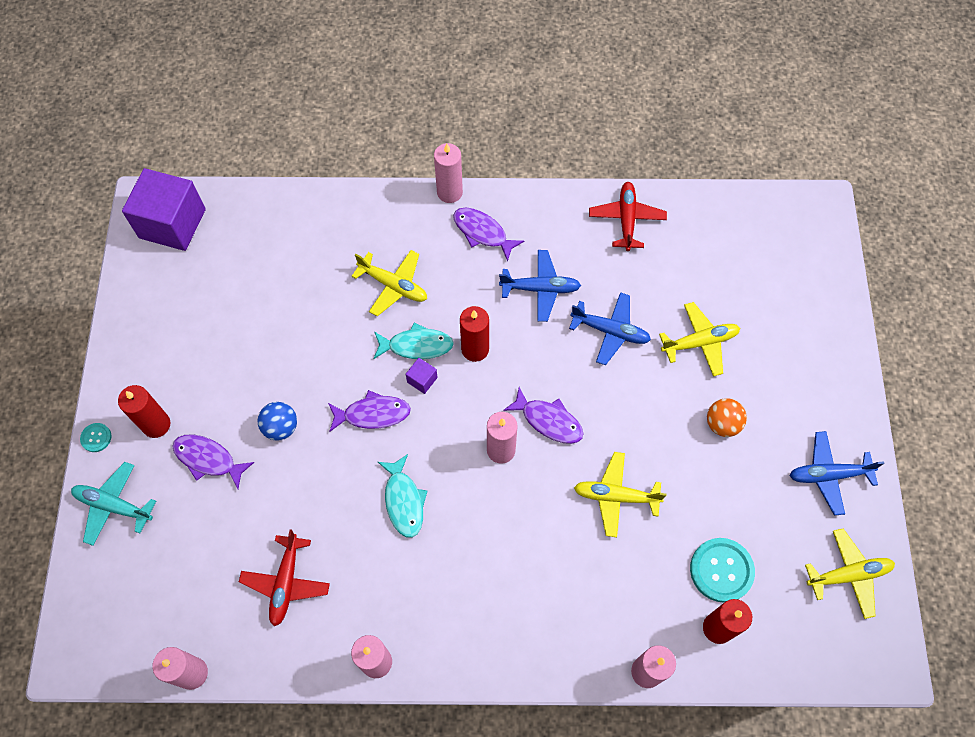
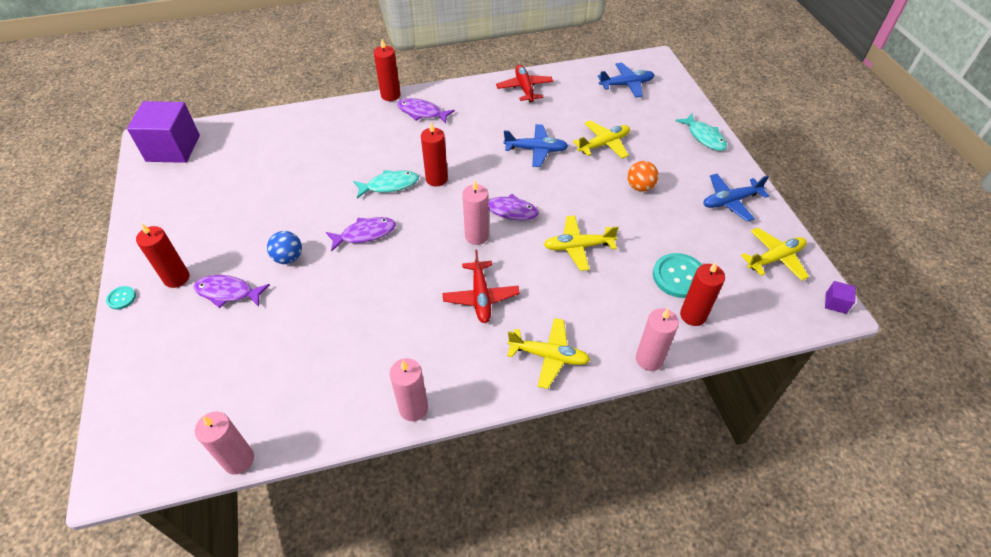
camera: 15 degrees left, 15 degrees down
turquoise plane [71,462,156,546] -> none
red plane [239,529,330,627] -> red plane moved to [442,250,520,323]
yellow plane [352,250,427,316] -> yellow plane moved to [507,318,590,389]
turquoise fish [378,454,427,538] -> turquoise fish moved to [675,113,727,151]
purple cube [406,358,438,394] -> purple cube moved to [825,281,856,314]
pink candle [434,143,463,203] -> red candle [374,39,400,101]
blue plane [499,250,581,322] -> blue plane moved to [598,63,654,97]

